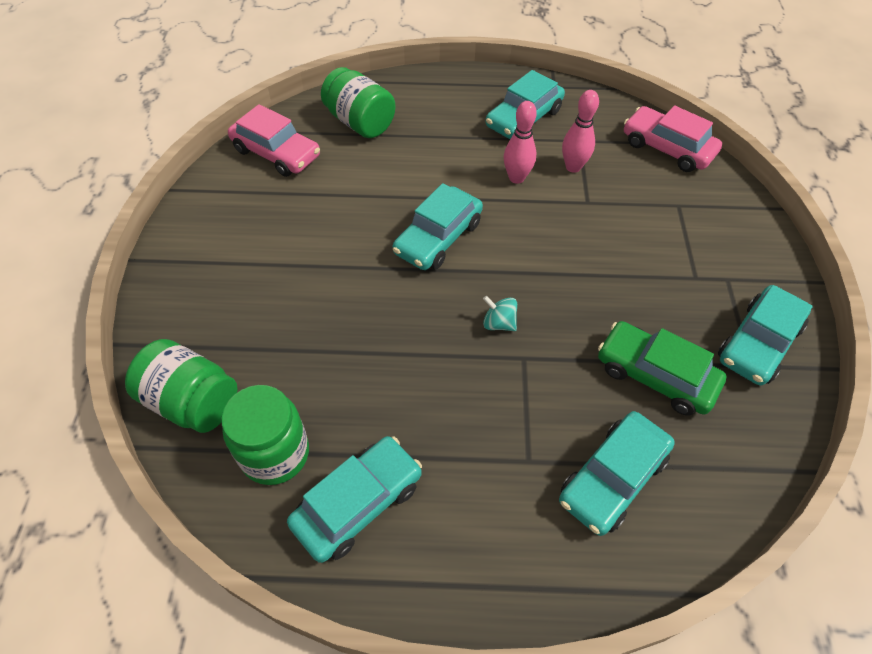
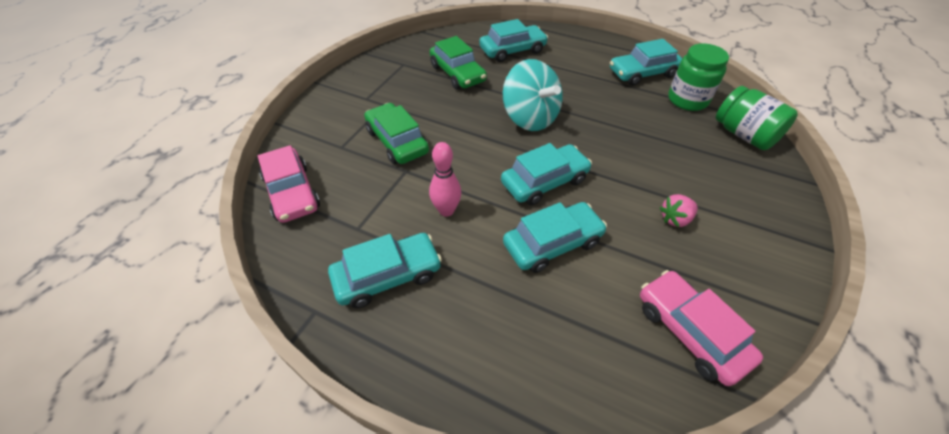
camera: 155 degrees left, 5 degrees down
green jar [321,67,395,138] -> none
turquoise spinning top [483,296,517,331] -> turquoise spinning top [503,59,563,131], size x2.36
pink bowling pin [562,90,599,173] -> none
turquoise car [718,285,813,385] -> turquoise car moved to [503,202,607,273]
none -> green car [364,103,429,164]
none -> pink strawberry [660,194,698,227]

